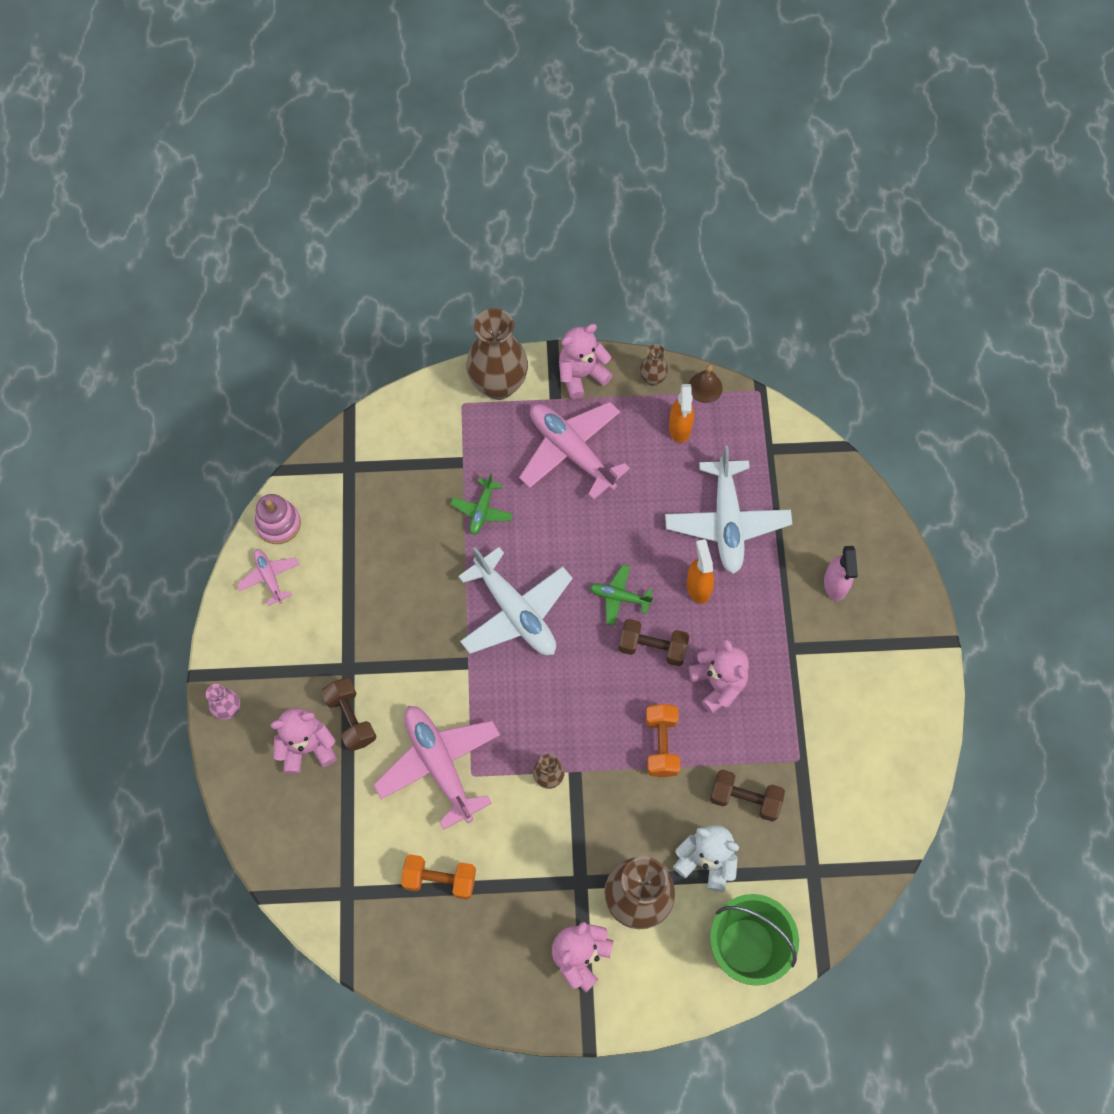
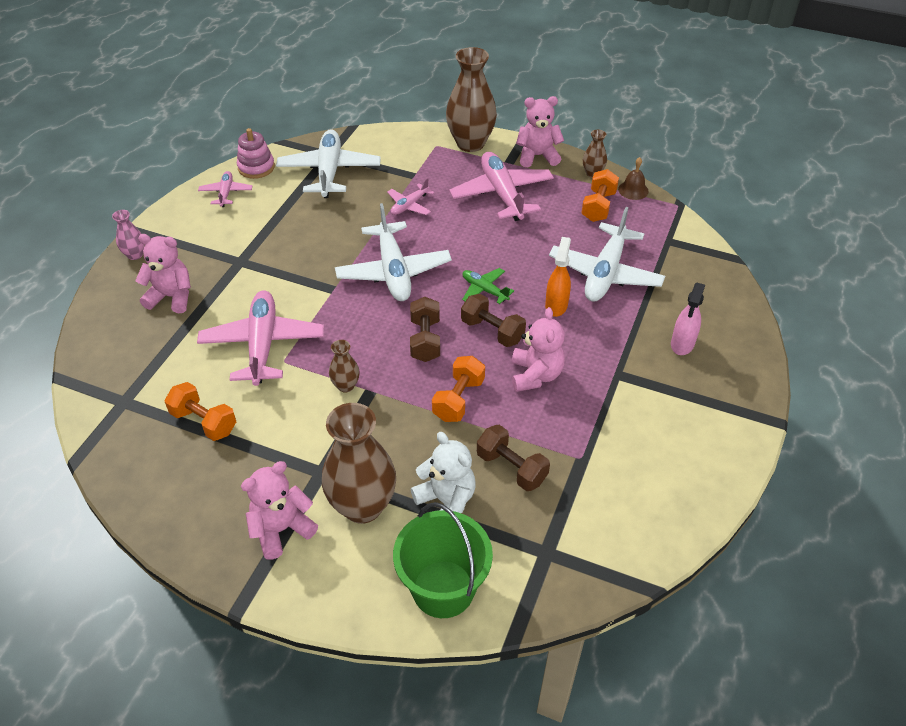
camera: 25 degrees right, 20 degrees down
brown dumbbell [321,678,377,751] -> brown dumbbell moved to [410,297,440,362]
green plane [450,473,513,535] -> pink plane [387,178,435,215]
orange spray bottle [669,384,694,443] -> orange dumbbell [581,169,619,222]
none -> white plane [276,130,381,198]

